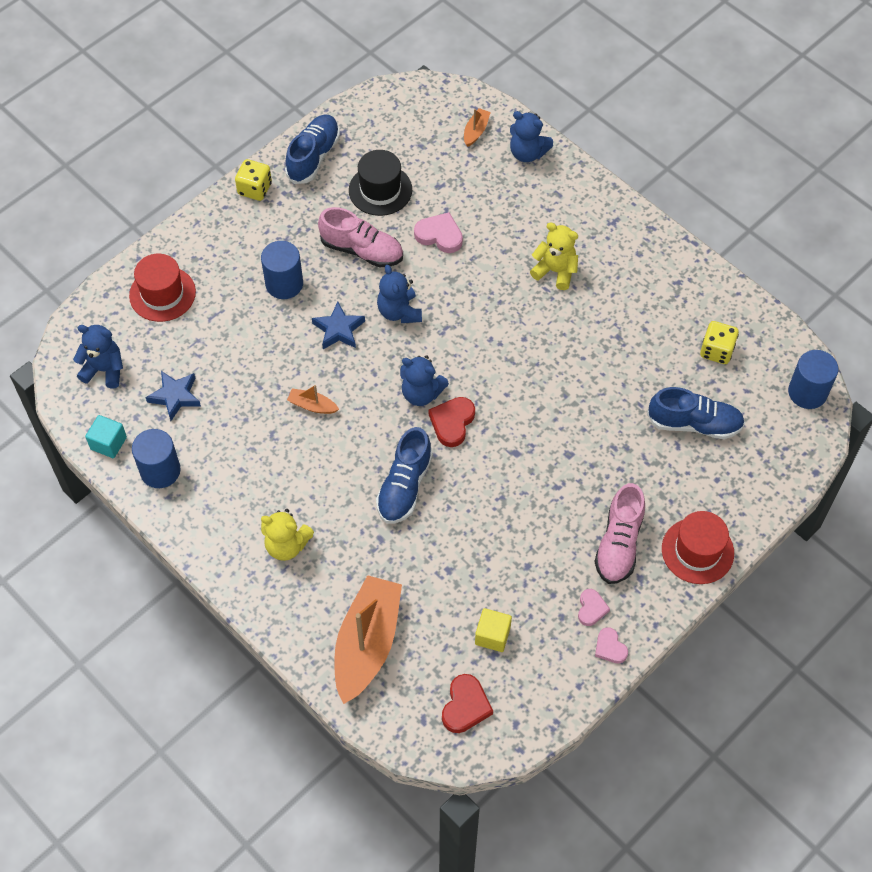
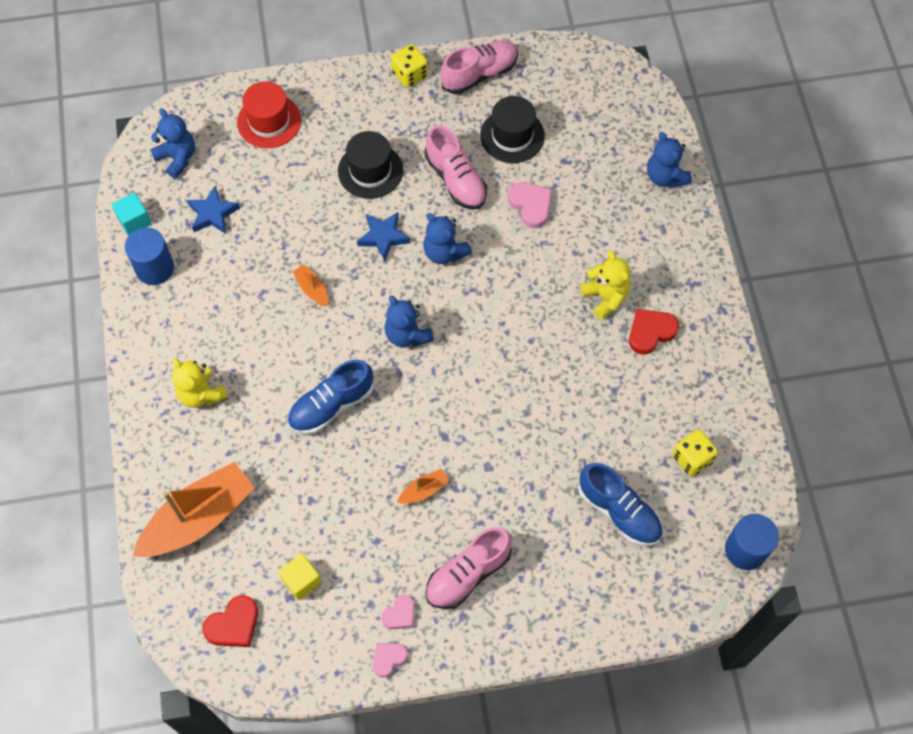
camera: 35 degrees right, 5 degrees up
blue cylinder [261,241,303,299] -> black hat [338,131,403,199]
blue shoe [285,114,340,184] -> pink shoe [440,40,518,94]
blue teddy bear [377,265,422,323] -> blue teddy bear turned 60 degrees counterclockwise [423,213,472,264]
red heart [428,397,475,447] -> red heart moved to [629,309,679,355]
orange boat [464,108,491,147] -> orange boat moved to [397,469,449,504]
pink heart [595,627,628,663] -> pink heart turned 45 degrees clockwise [373,643,408,677]
red hat [662,511,734,584] -> none

